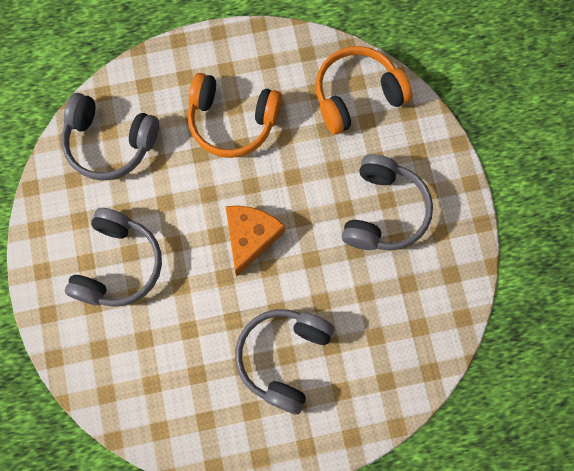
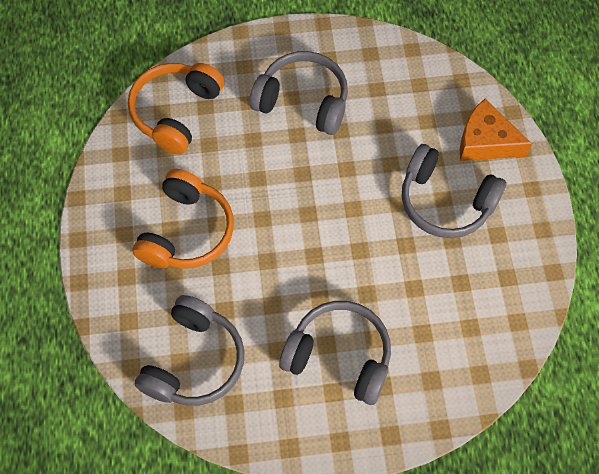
camera: 85 degrees left, 10 degrees down
orange cheese [225,205,285,276] -> orange cheese moved to [460,99,532,161]
orange headphones [316,46,413,134] -> orange headphones turned 45 degrees clockwise [128,63,224,154]

